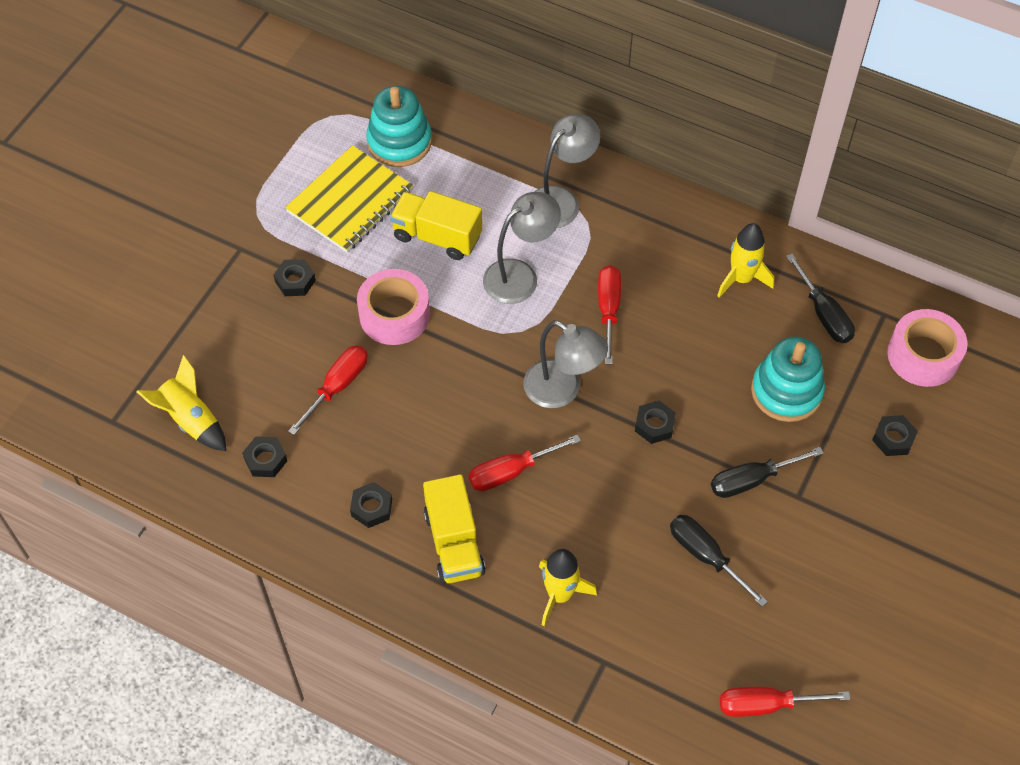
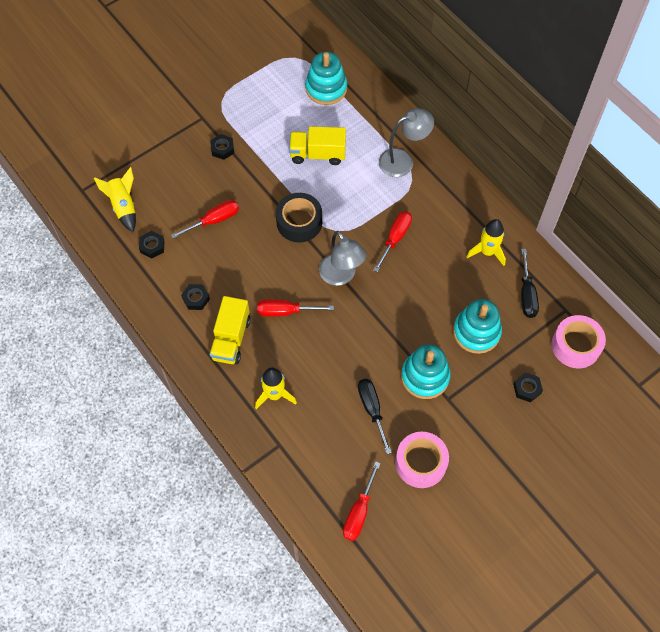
camera: 25 degrees right, 5 degrees up
yellow notebook [285,145,413,252] -> none
pink tape [357,269,430,345] -> pink tape moved to [395,432,449,488]
yellow truck [390,191,482,260] -> yellow truck turned 45 degrees counterclockwise [289,126,346,165]
grey lamp [483,192,561,304] -> none
black nut [635,400,676,444] -> none
black screwdriver [711,447,824,498] -> turquoise stacking toy [401,344,451,399]
red screwdriver [720,687,851,717] -> red screwdriver turned 90 degrees counterclockwise [343,461,381,541]
none -> black tape [276,193,322,243]

